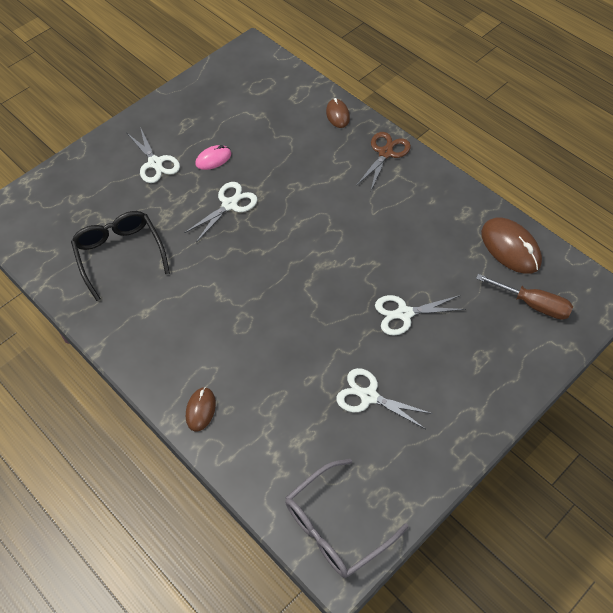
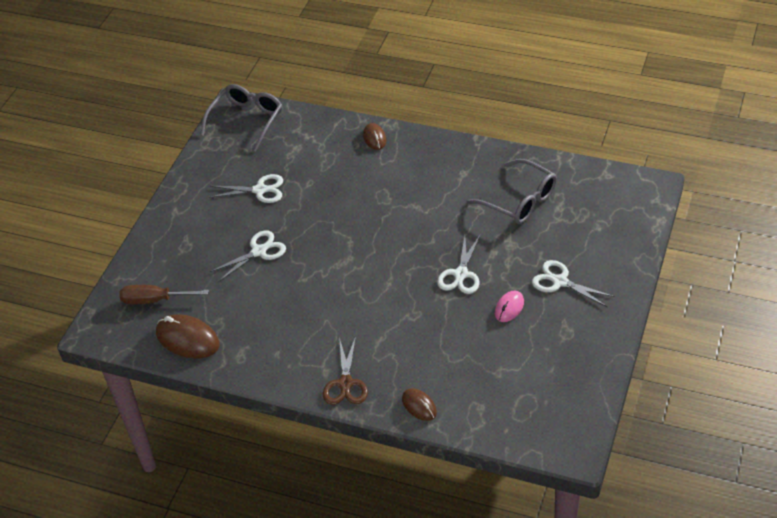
camera: 155 degrees right, 10 degrees down
black glasses [71,211,170,301] -> grey glasses [467,159,557,224]

